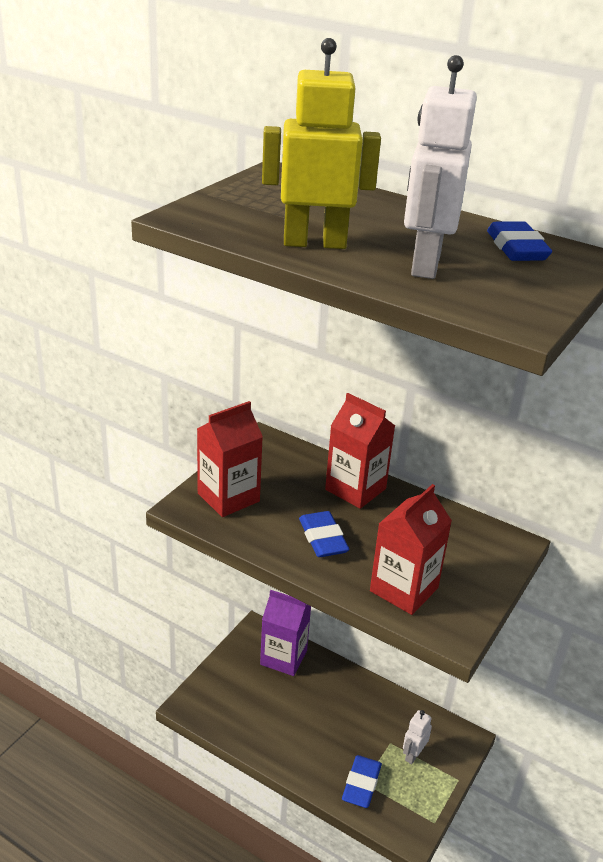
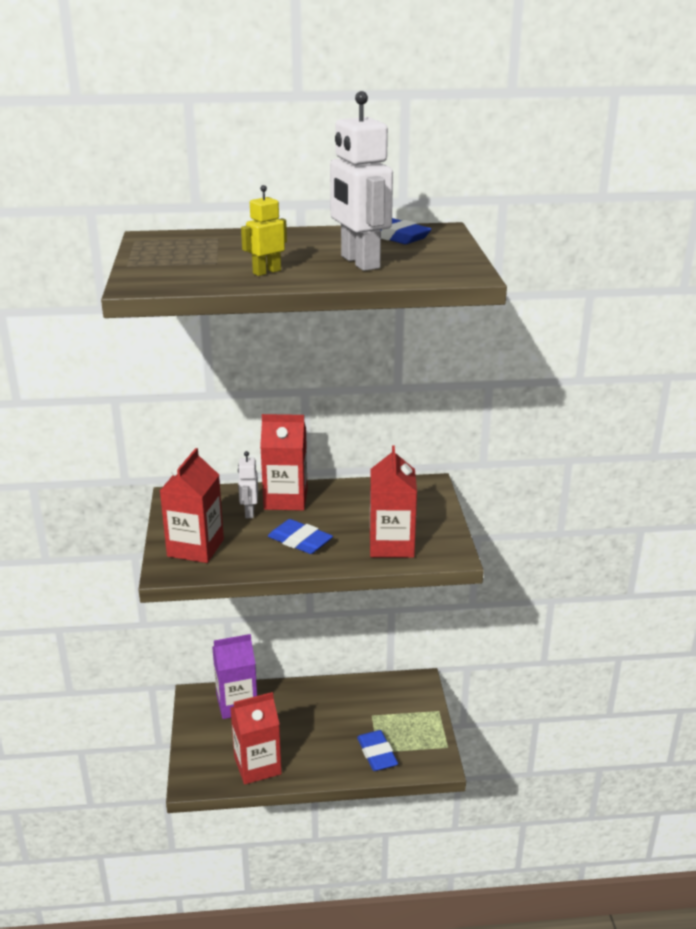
camera: 35 degrees left, 5 degrees down
yellow robot [262,38,381,249] -> yellow robot [241,185,287,276], size x0.52
white robot [403,710,432,764] -> white robot moved to [238,451,258,518]
none -> red carton [230,692,282,784]

